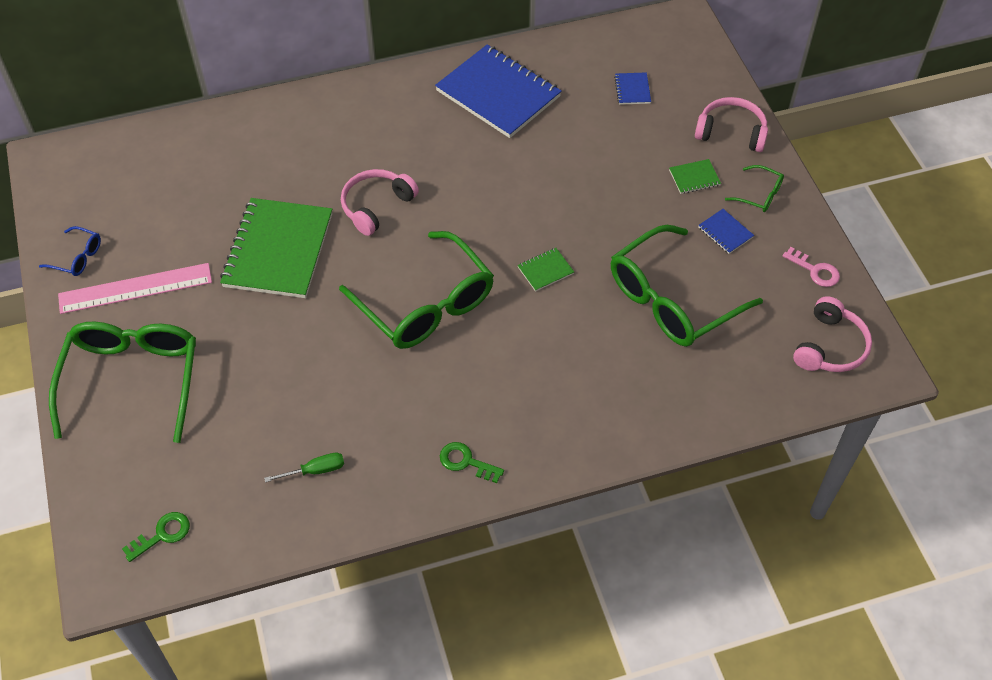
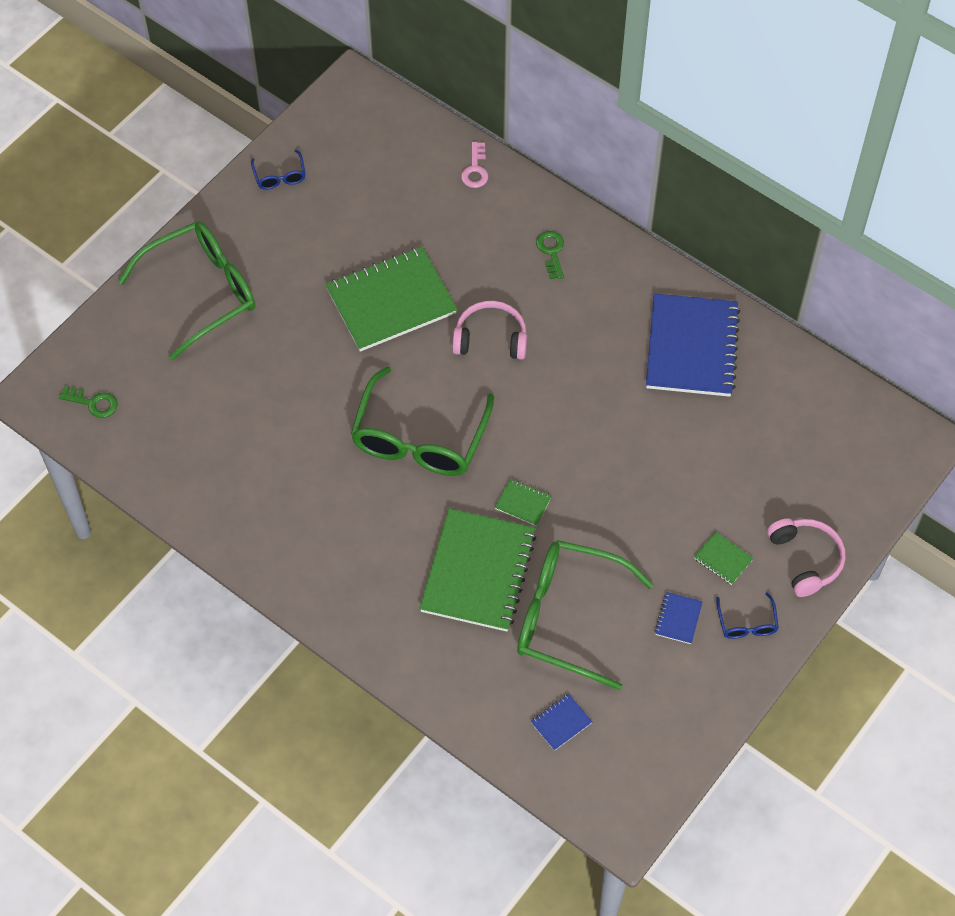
camera: 55 degrees right, 5 degrees up
pink ruler [58,263,212,314] -> none
green screwdriver [264,453,344,482] -> none
green key [440,442,504,483] -> green key moved to [536,231,564,279]
blue notebook [614,72,651,105] -> blue notebook moved to [531,694,593,751]
green glasses [725,165,784,212] -> blue glasses [716,592,779,639]
pink key [783,247,840,287] -> pink key moved to [461,142,488,188]
pink headphones [793,296,872,372] -> none
none -> green notebook [420,508,536,631]

